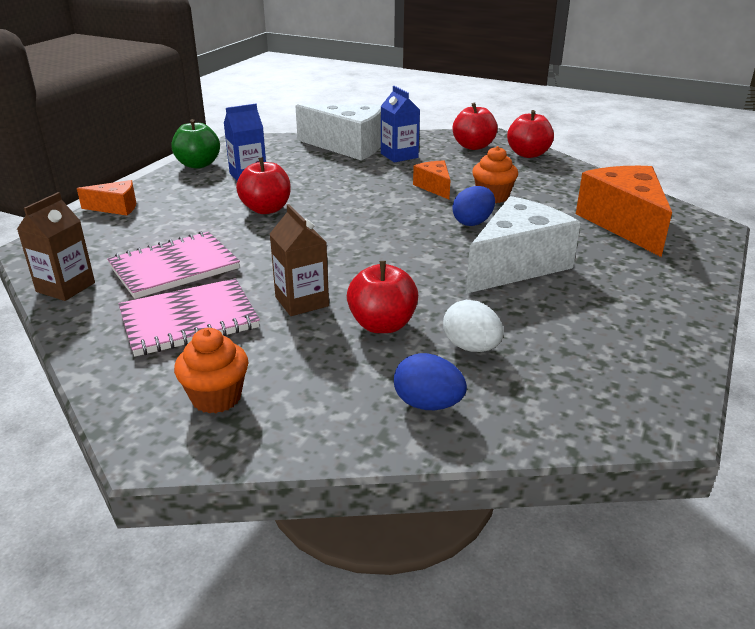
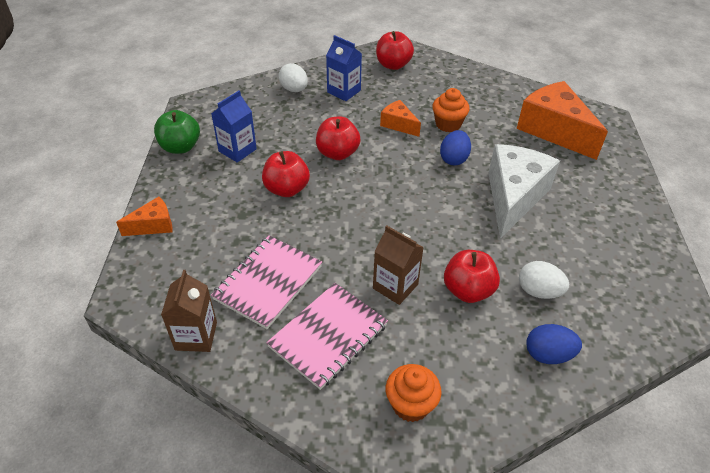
camera: 25 degrees left, 15 degrees up
white cheese [295,104,381,160] -> white egg [278,63,308,92]
red apple [507,110,554,158] -> red apple moved to [316,116,360,160]

